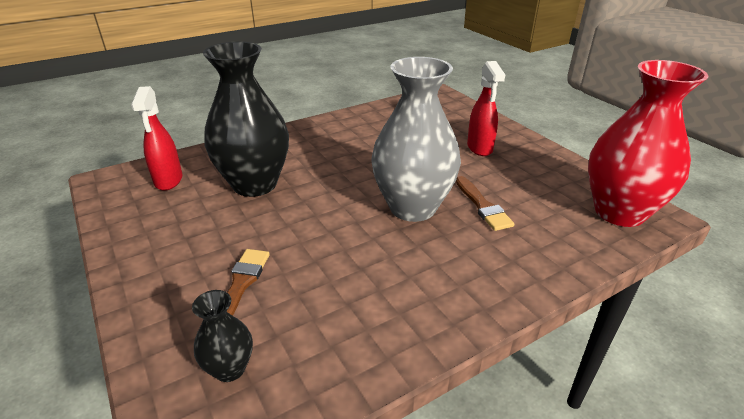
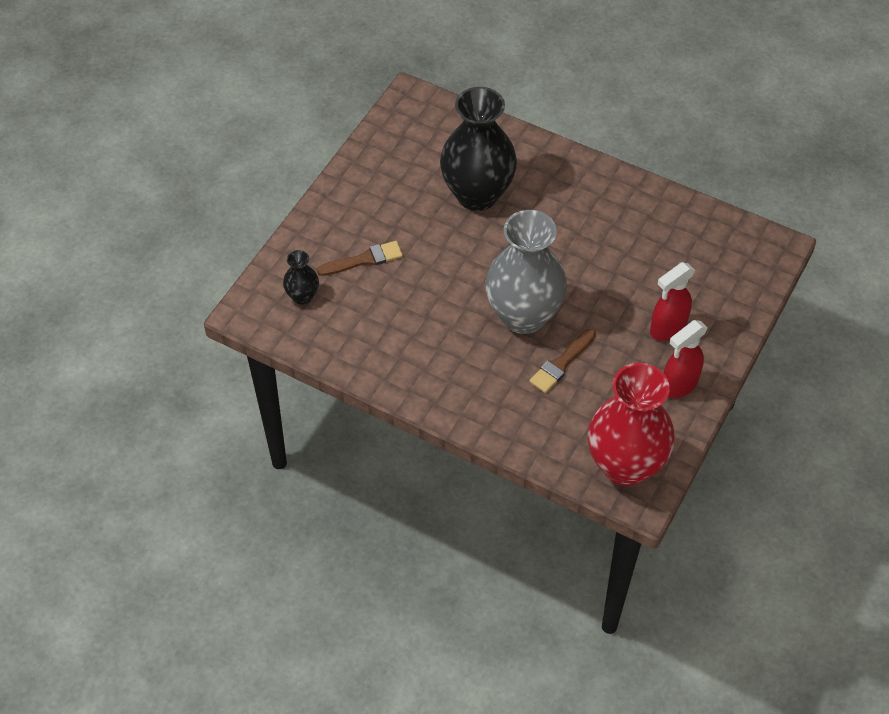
camera: 60 degrees right, 20 degrees up
red spray bottle [131,86,182,191] -> red spray bottle moved to [664,320,708,398]

